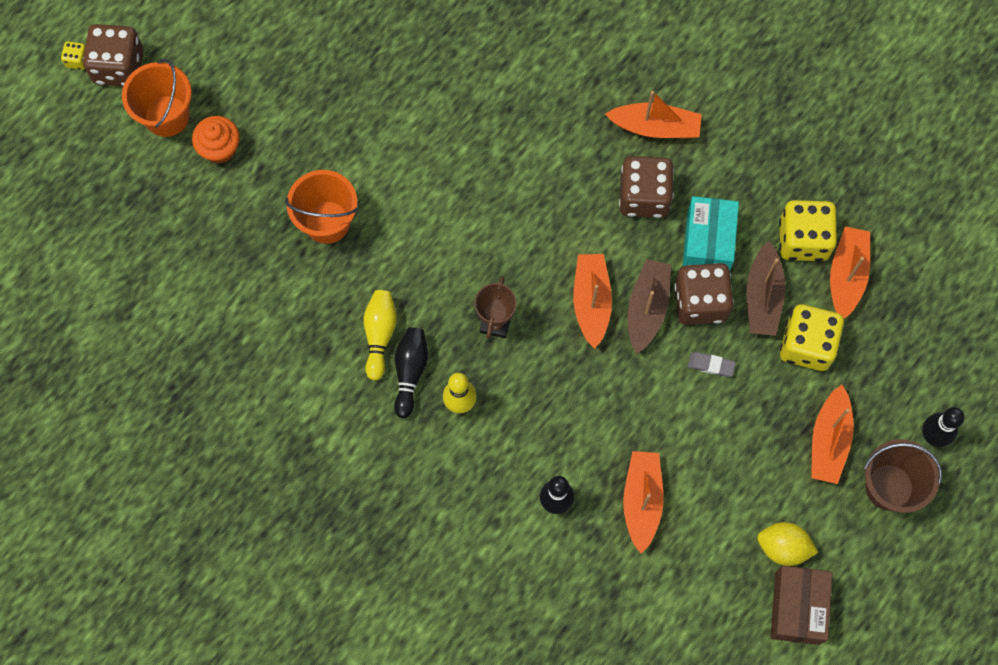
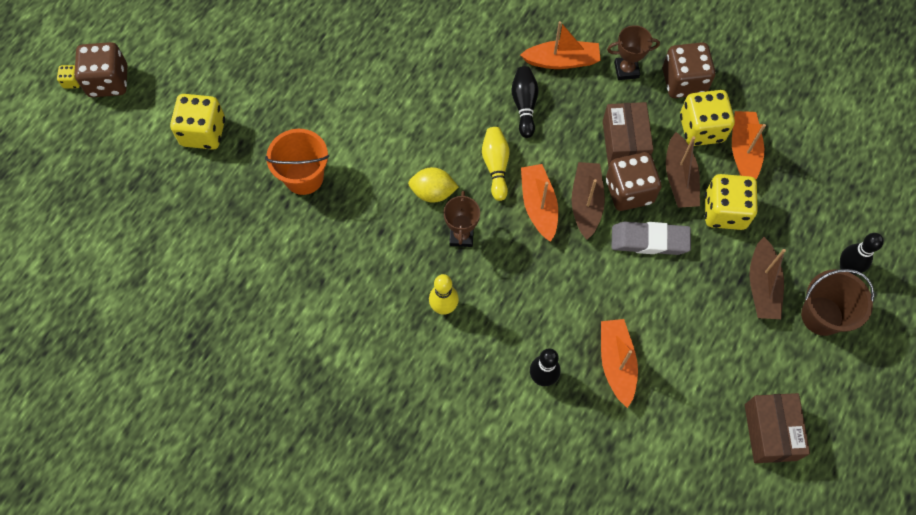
camera: 10 degrees left, 5 degrees down
orange bucket [122,59,192,137] -> none
orange cupcake [192,116,240,164] -> yellow dice [170,94,225,150]
yellow bowling pin [364,290,397,380] -> yellow bowling pin moved to [482,127,510,201]
black bowling pin [394,327,428,418] -> black bowling pin moved to [511,66,539,138]
brown dice [619,156,674,218] -> brown dice moved to [663,42,715,98]
turquoise box [682,196,739,271] -> brown box [603,102,654,167]
grey eraser [688,352,736,377] -> grey eraser [611,222,691,255], size x1.97
yellow lemon [757,522,818,566] -> yellow lemon moved to [408,167,459,203]
orange boat [811,385,854,484] -> brown boat [749,237,786,319]
none -> brown trophy [607,25,660,80]

